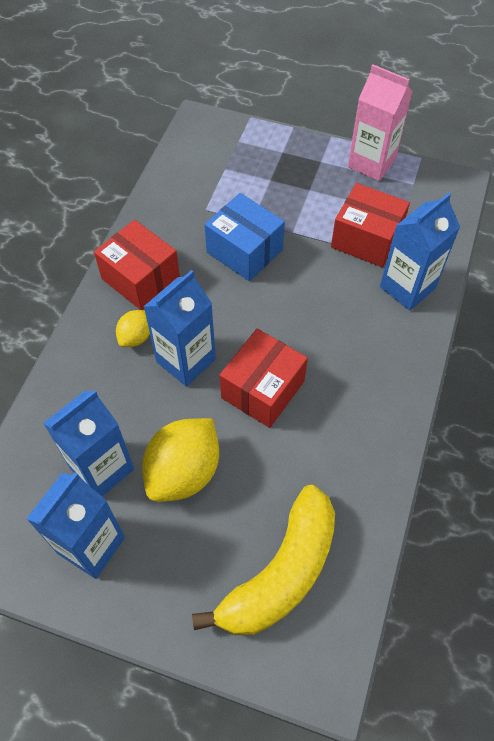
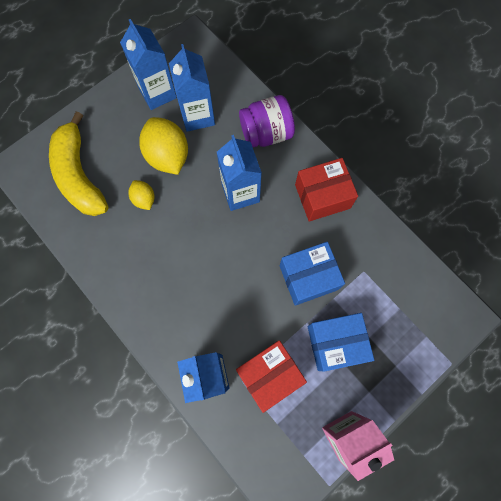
camera: 120 degrees right, 15 degrees up
yellow lemon [116,310,150,347] -> yellow lemon moved to [129,180,155,210]
red box [219,329,308,428] -> none
none -> purple jar [239,95,295,147]
none -> blue box [308,313,374,372]

